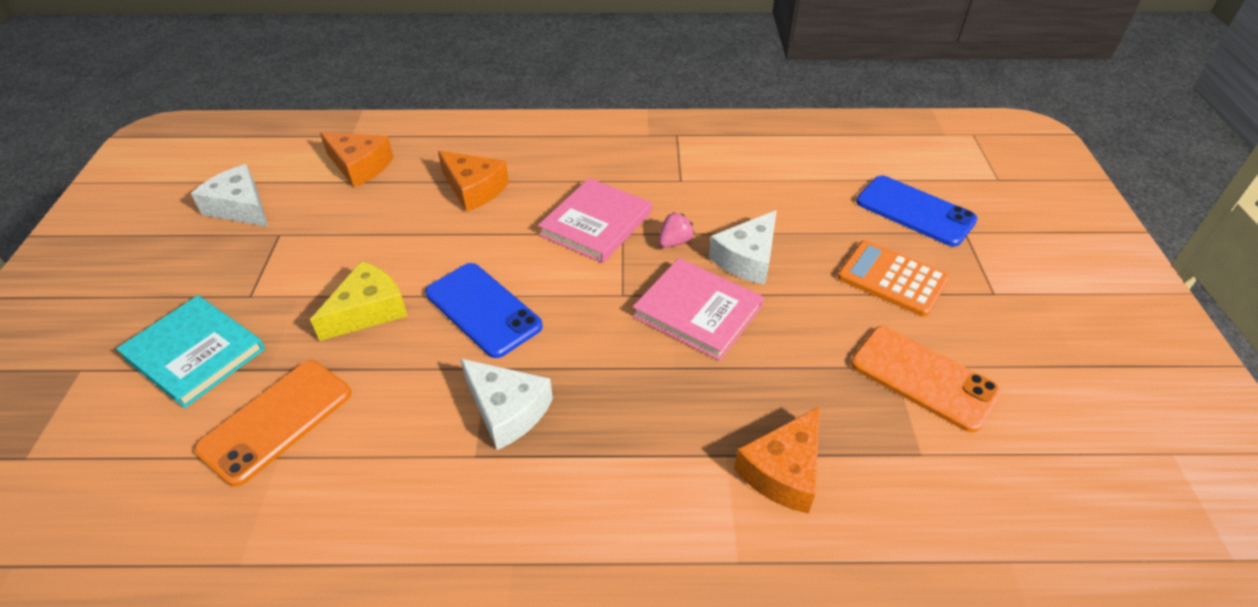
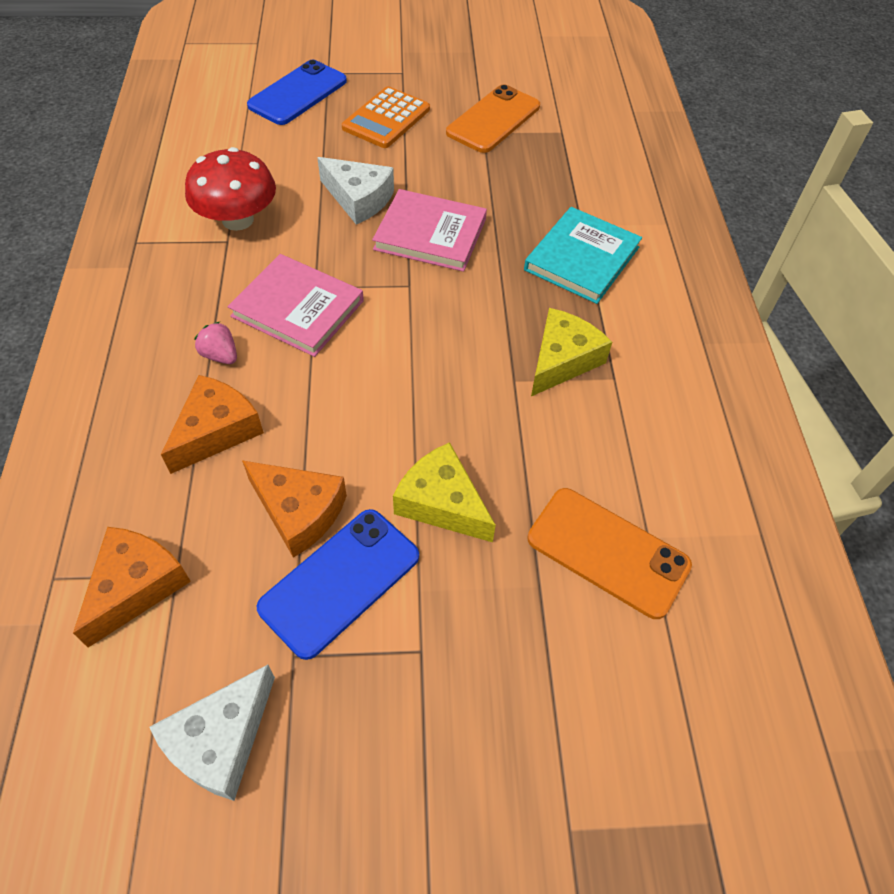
camera: 95 degrees left, 10 degrees up
turquoise book [116,295,265,408] -> turquoise book moved to [524,207,642,304]
blue phone [425,263,543,358] -> blue phone moved to [257,509,419,660]
white cheese [460,359,553,450] -> yellow cheese [531,308,612,396]
pink book [633,258,764,361] -> pink book turned 75 degrees clockwise [372,189,487,272]
pink strawberry [659,212,694,248] -> pink strawberry moved to [194,322,237,364]
orange cheese [734,406,820,514] -> orange cheese moved to [242,460,347,558]
none -> red mushroom [185,147,276,231]

